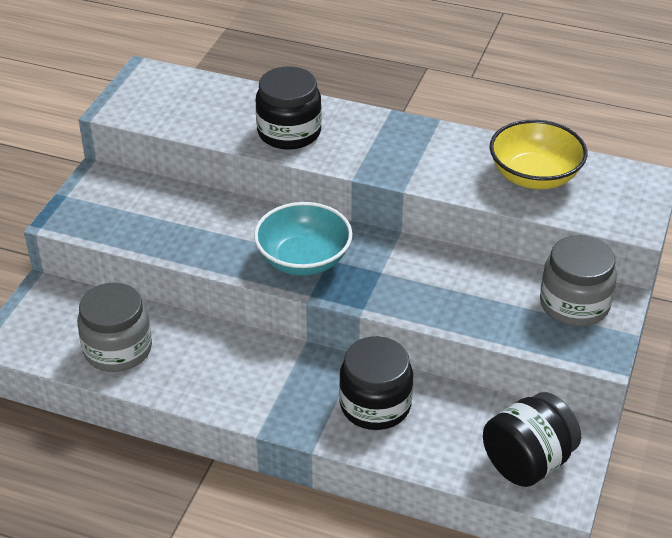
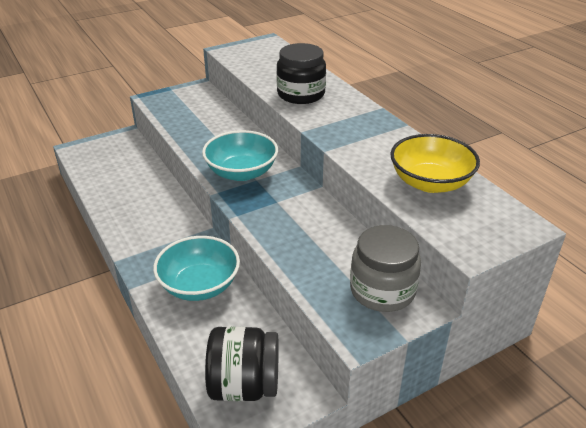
camera: 40 degrees right, 5 degrees down
grey jar [77,282,152,372] -> none
black jar [339,336,413,430] -> turquoise bowl [153,236,240,301]

